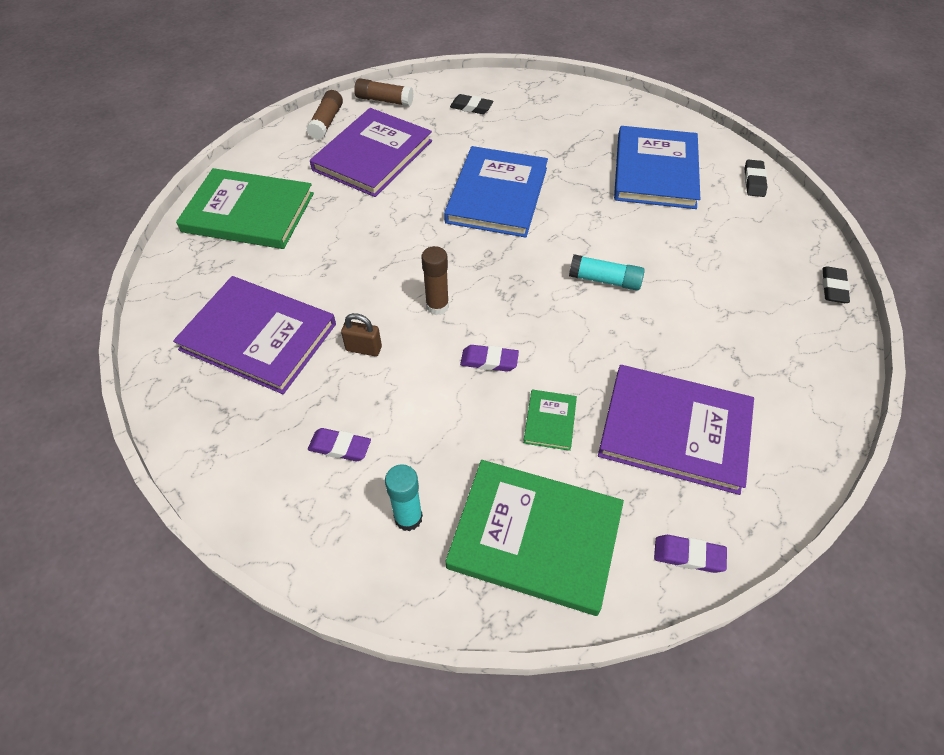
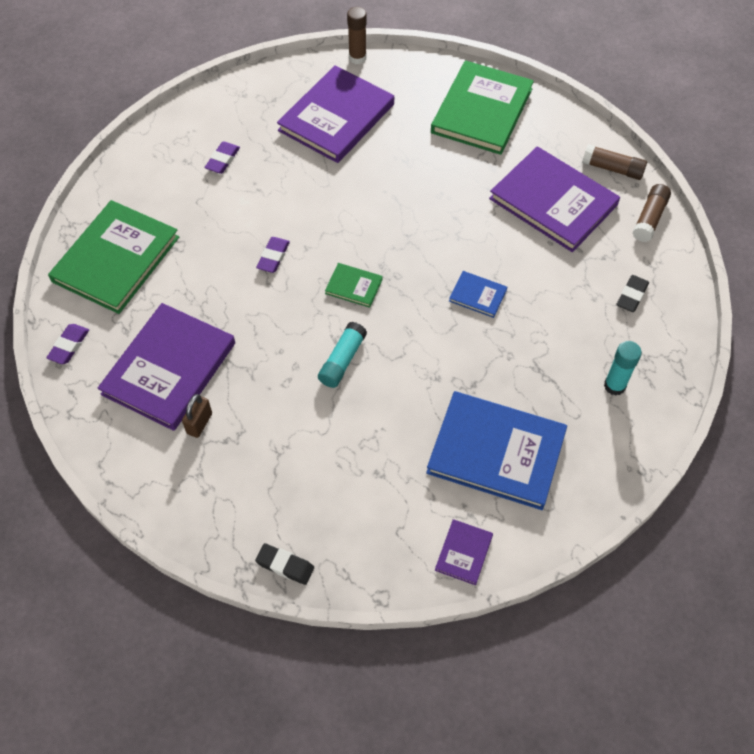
camera: 100 degrees right, 5 degrees up
brown padlock [341,313,382,356] -> brown padlock moved to [182,394,212,438]
turquoise glue stick [385,464,423,531] -> turquoise glue stick moved to [604,341,642,396]
brown glue stick [421,246,449,315] -> brown glue stick moved to [347,7,367,64]
blue book [444,146,548,238] -> blue book [449,271,507,318], size x0.44
green book [523,390,577,451] -> green book moved to [325,263,383,308]
black eraser [744,159,767,197] -> purple book [435,519,493,585]

